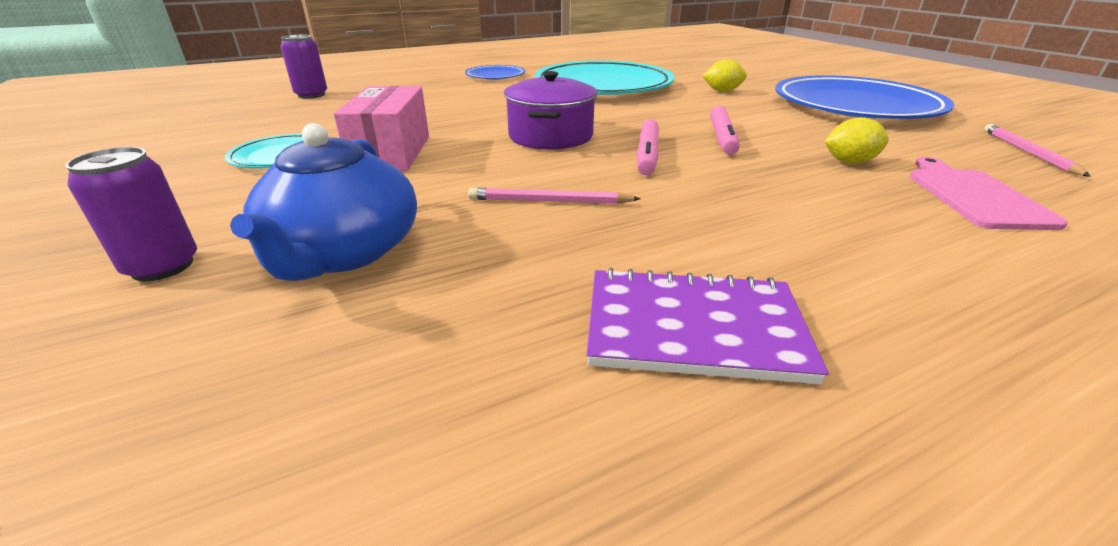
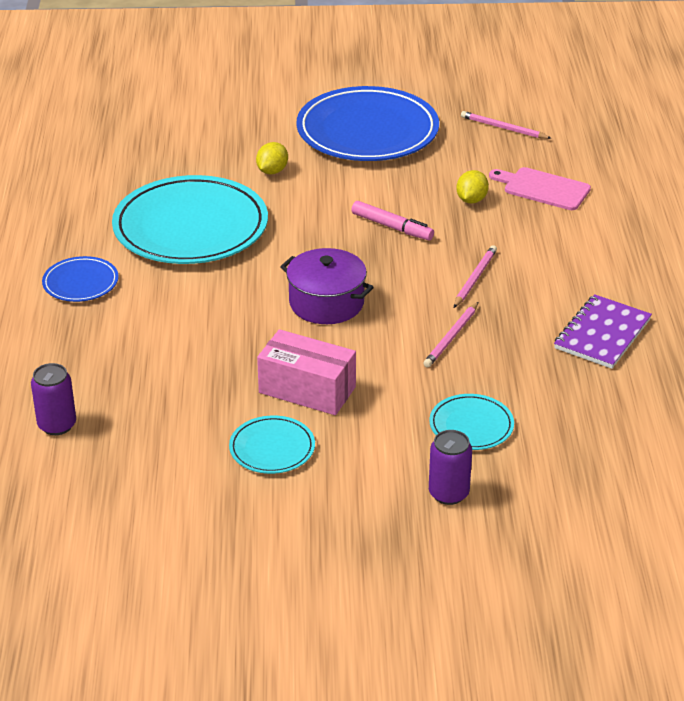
camera: 65 degrees left, 5 degrees up
blue teapot [230,123,417,281] -> turquoise plate [429,394,514,450]
pink marker [636,119,659,175] -> none
none -> pink pencil [454,245,497,308]

